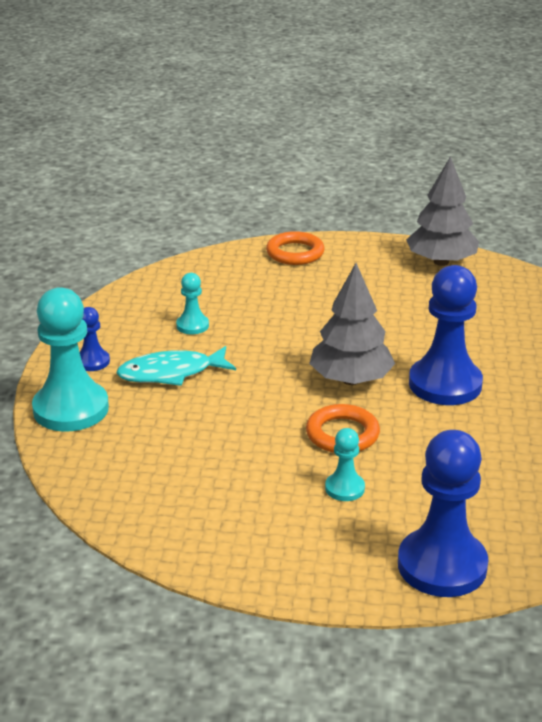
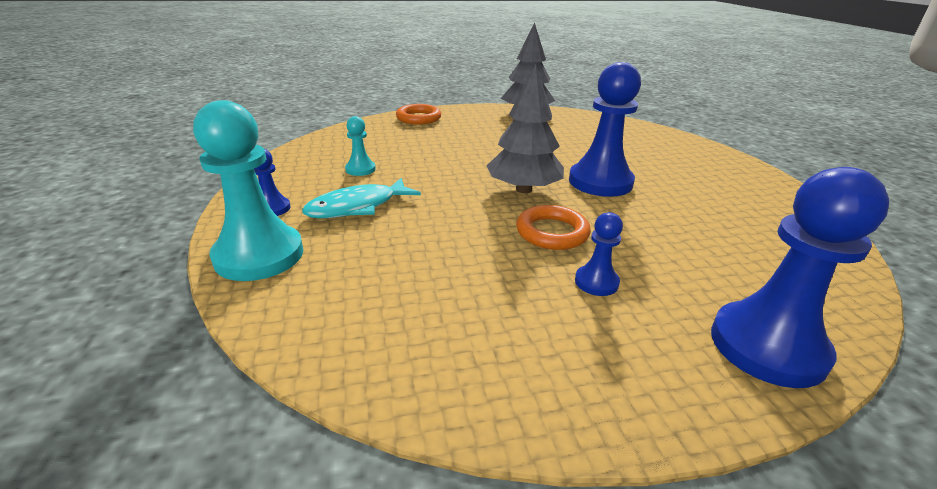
camera: 20 degrees left, 0 degrees up
turquoise pawn [325,428,365,501] -> blue pawn [575,212,623,296]

